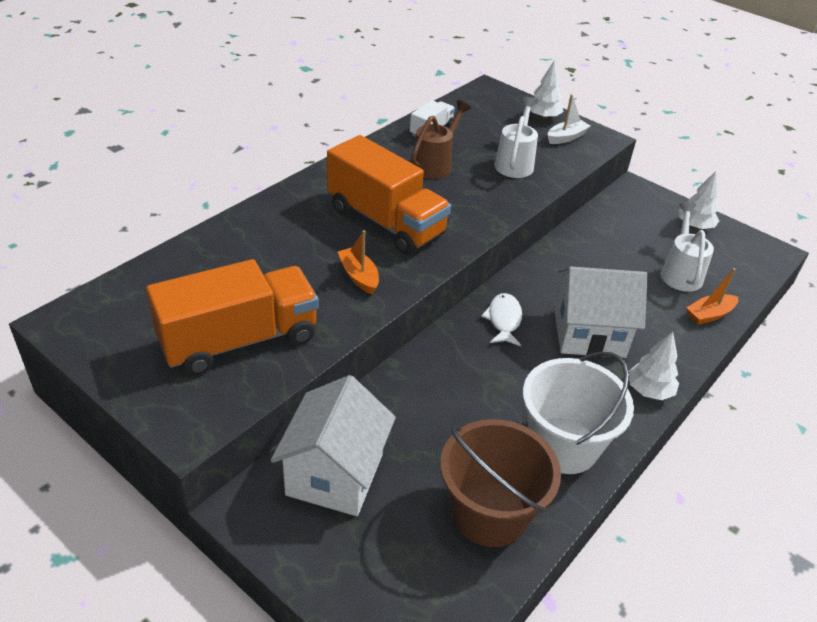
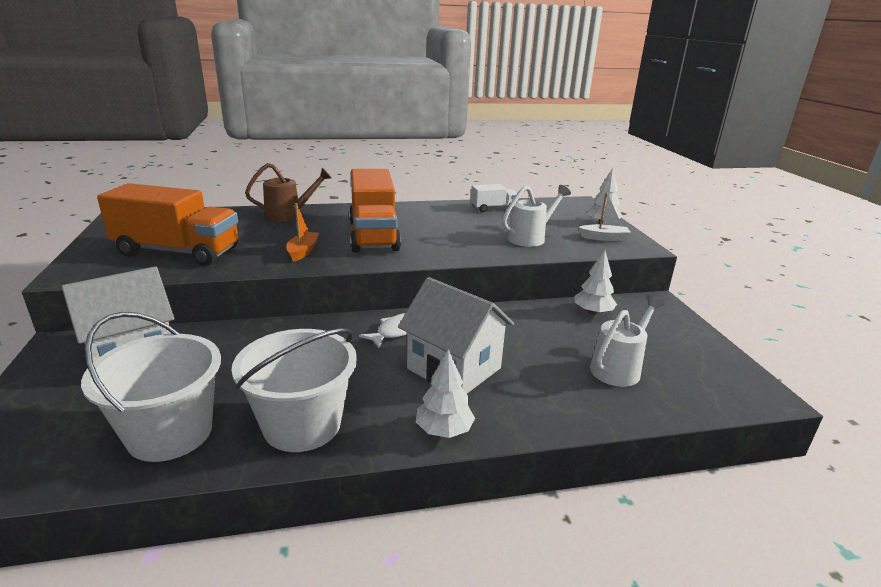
camera: 40 degrees right, 15 degrees down
brown watering can [411,100,471,179] -> brown watering can moved to [245,163,331,222]
brown bucket [440,419,561,547] -> white bucket [81,312,221,462]
white tree [679,171,719,229] -> white tree moved to [575,250,617,315]
orange boat [686,268,738,325] -> none

